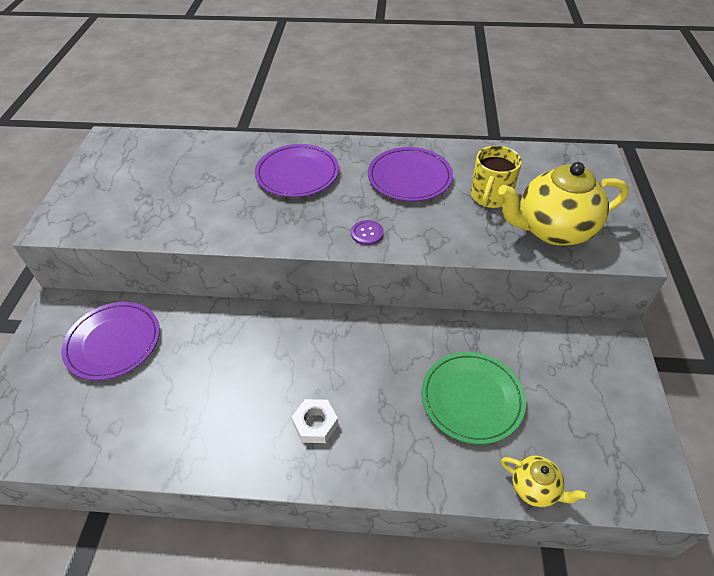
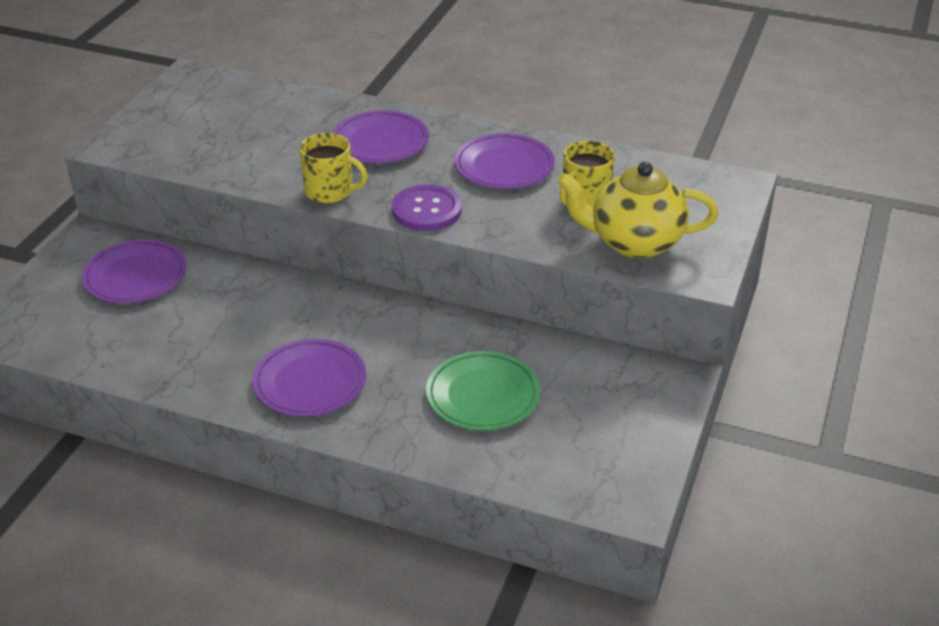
camera: 15 degrees right, 10 degrees down
white nut [292,399,338,443] -> purple plate [252,339,366,417]
purple button [351,220,384,245] -> purple button [392,184,462,231], size x1.91
yellow teapot [501,456,588,507] -> none
none -> yellow mug [299,133,368,203]

